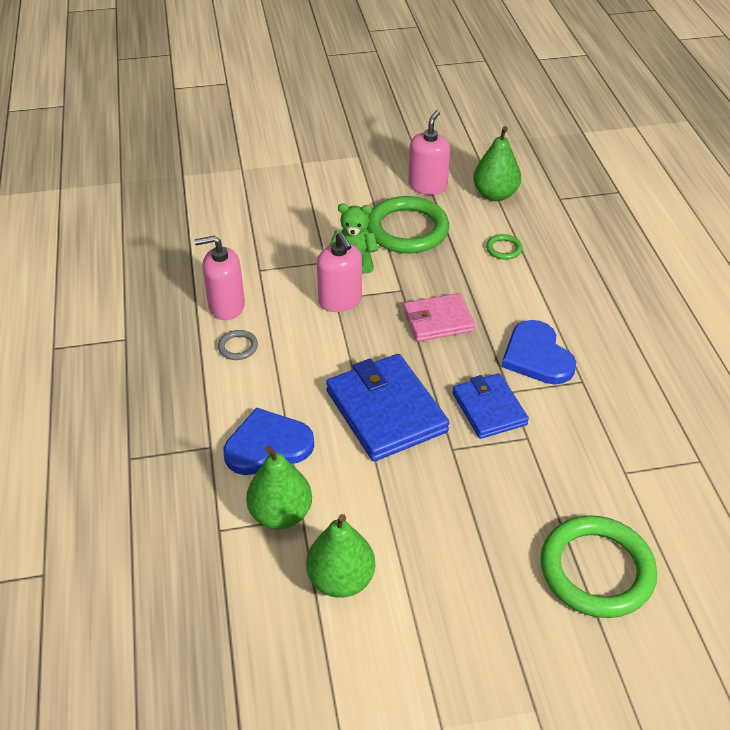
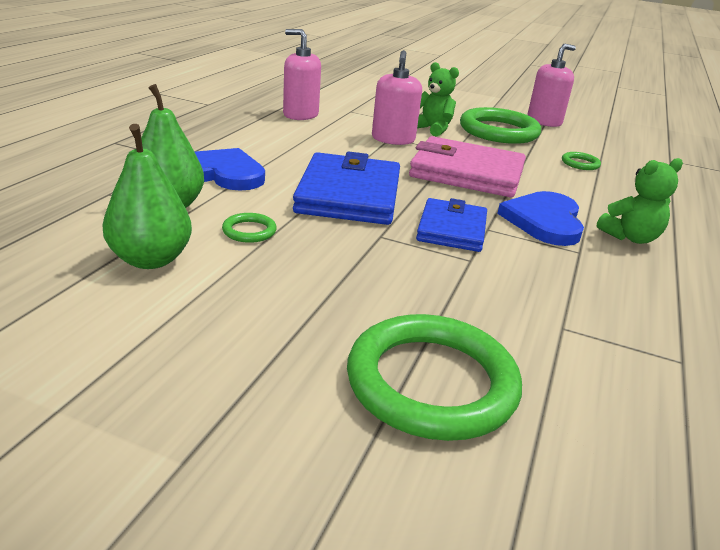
camera: 30 degrees right, 15 degrees down
grey ring [218,330,258,360] -> none
pink wallet [403,293,475,342] -> pink wallet [409,136,526,197], size x1.59
green pear [473,126,521,201] -> none
none -> green ring [222,213,277,243]
none -> green teddy bear [597,158,683,244]

